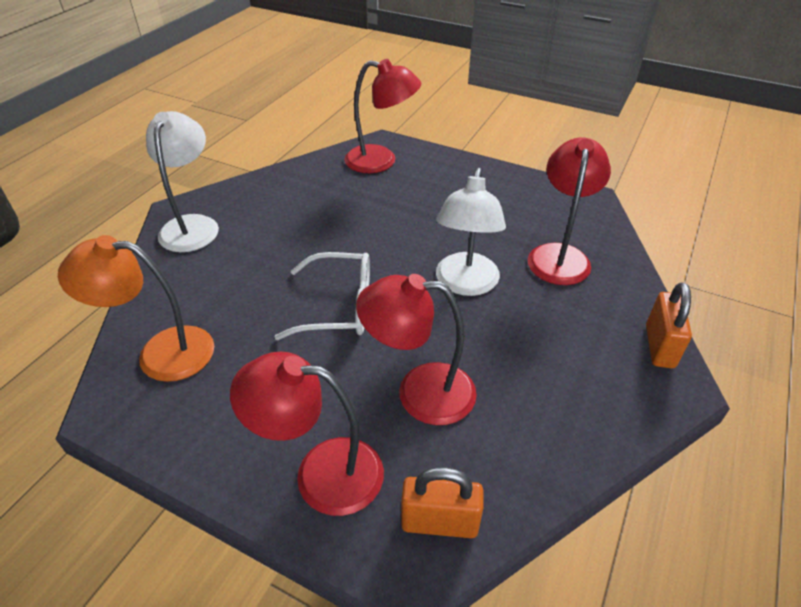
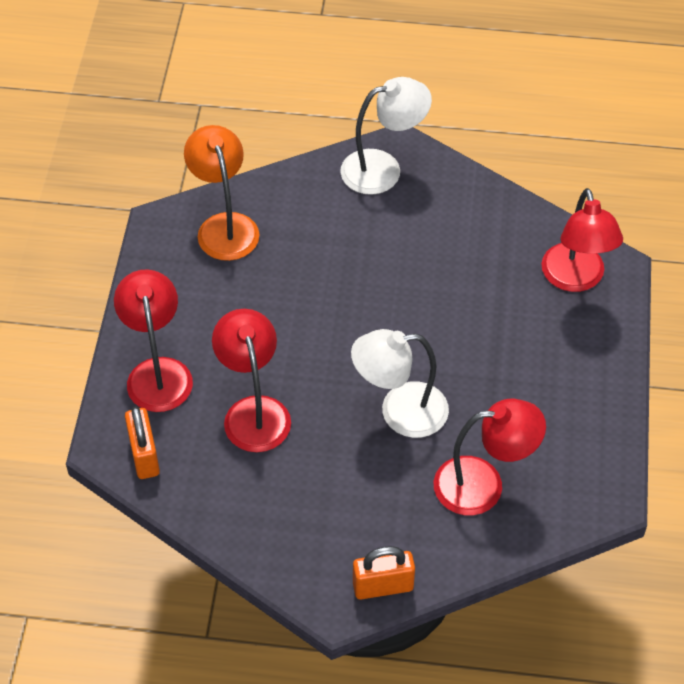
camera: 70 degrees right, 10 degrees up
white glasses [274,252,370,340] -> none

